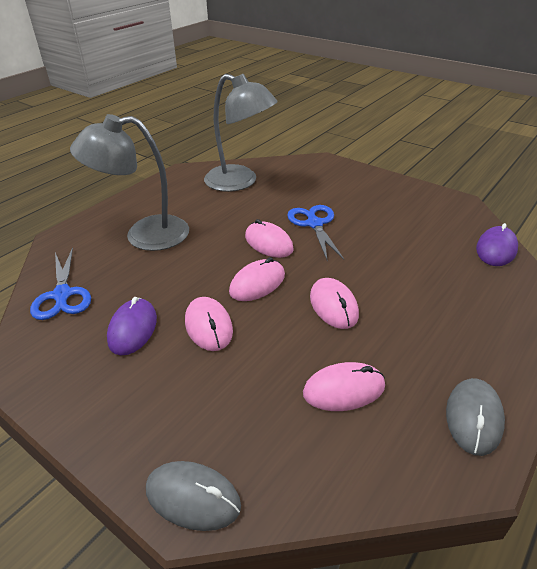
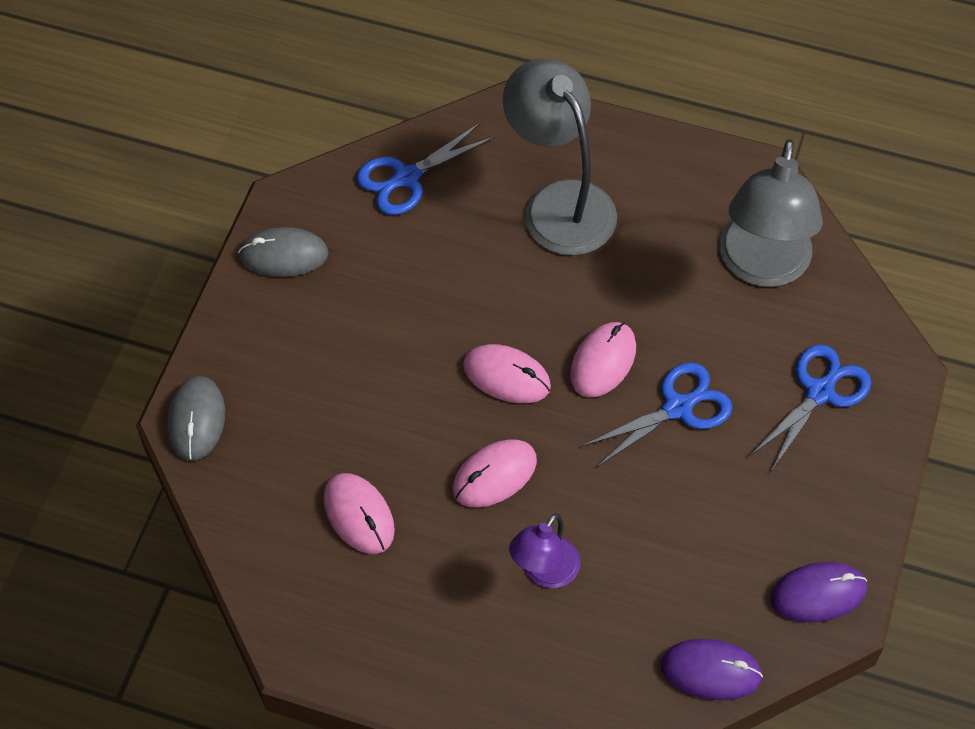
camera: 70 degrees right, 20 degrees up
purple mouse [107,297,157,355] -> purple mouse moved to [771,562,867,622]
pink mouse [185,297,233,351] -> none
grey mouse [446,378,505,456] -> grey mouse moved to [238,227,329,277]
none -> purple lamp [509,514,581,588]
none -> blue scissors [750,344,871,470]

